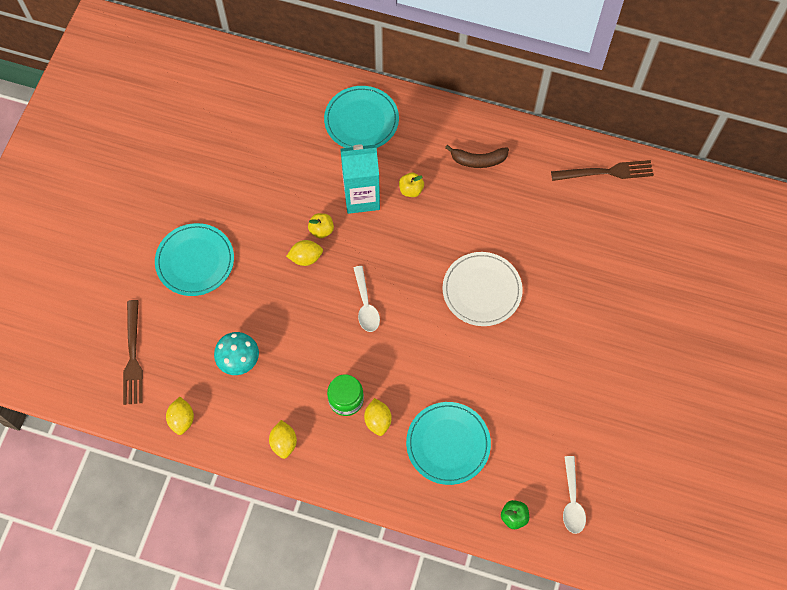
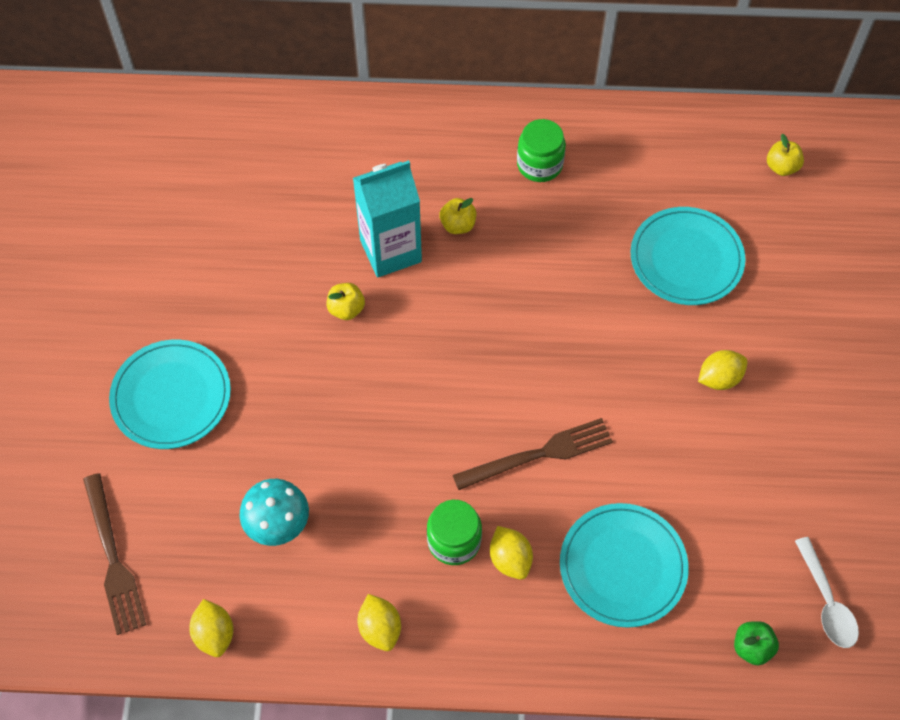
camera: 15 degrees left, 5 degrees down
yellow lemon [286,240,323,266] -> yellow lemon moved to [698,350,748,390]
turquoise plate [324,86,399,148] -> turquoise plate moved to [630,207,746,305]
white spoon [354,266,380,332] -> none
white plate [442,252,523,326] -> none
brown banana [445,145,509,168] -> green jar [517,119,566,182]
brown fork [551,160,654,181] -> brown fork moved to [453,418,613,490]
none -> yellow apple [767,134,804,176]

